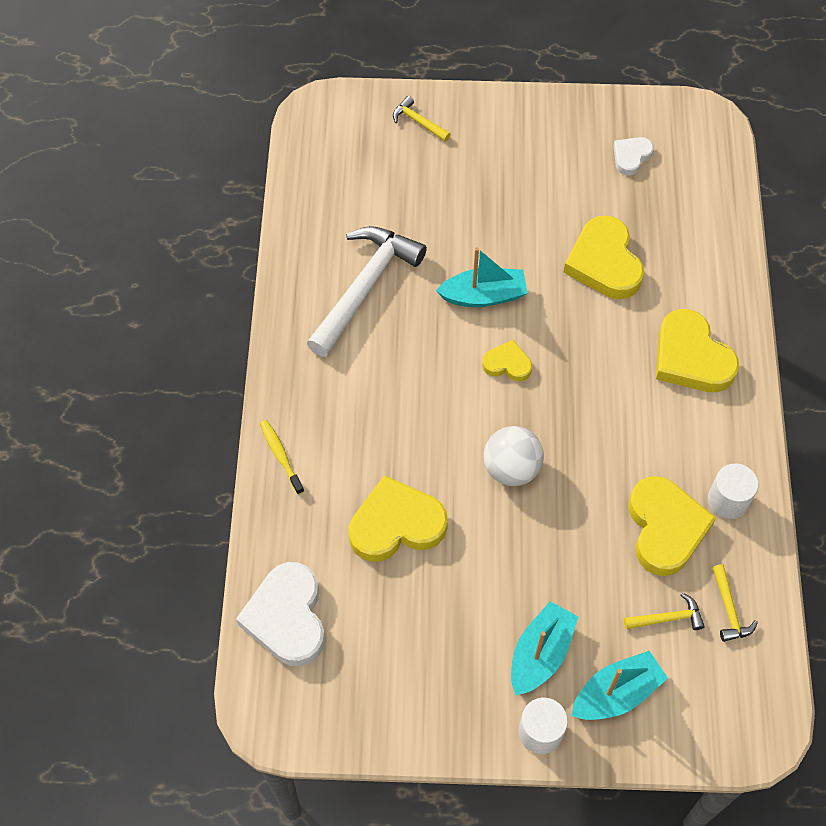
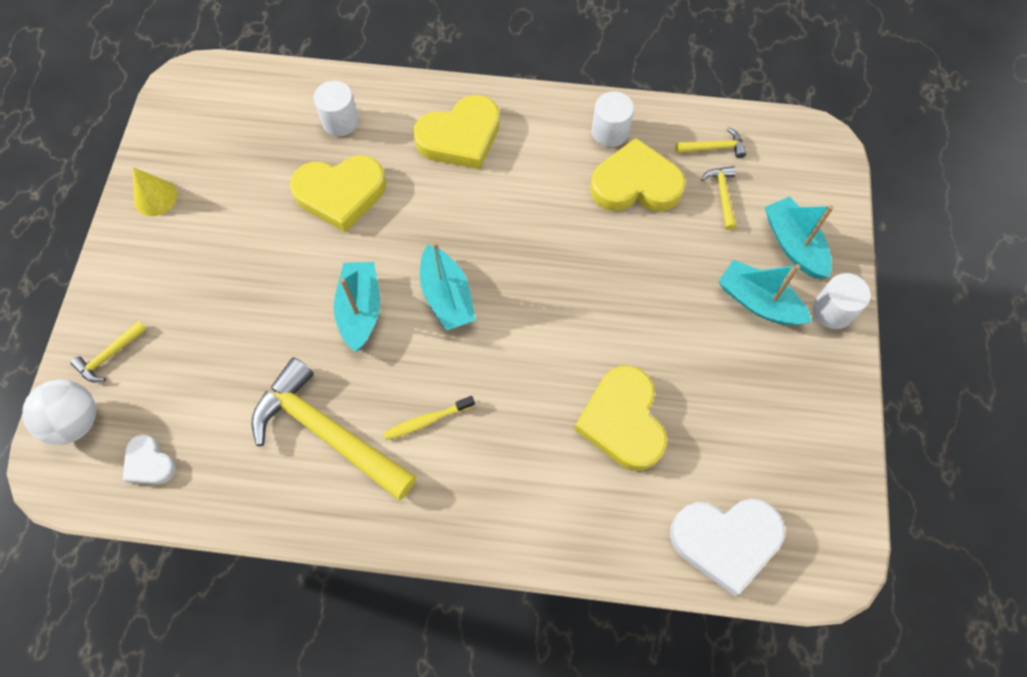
camera: 85 degrees left, 5 degrees up
yellow toothbrush [260,420,304,495] -> yellow toothbrush moved to [384,396,475,440]
white hammer [307,226,427,357] -> yellow hammer [252,357,416,500]
yellow heart [482,340,532,381] -> turquoise boat [420,241,476,331]
white ball [484,426,544,486] -> white ball moved to [22,380,96,445]
white heart [613,137,654,175] -> white heart moved to [123,434,176,484]
none -> yellow cone [133,167,177,216]
none -> white cylinder [314,81,359,137]

